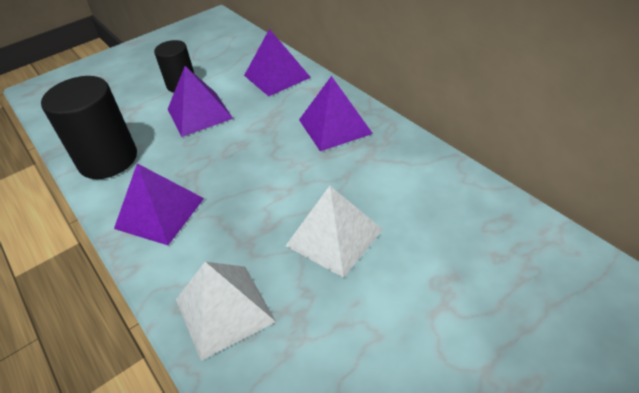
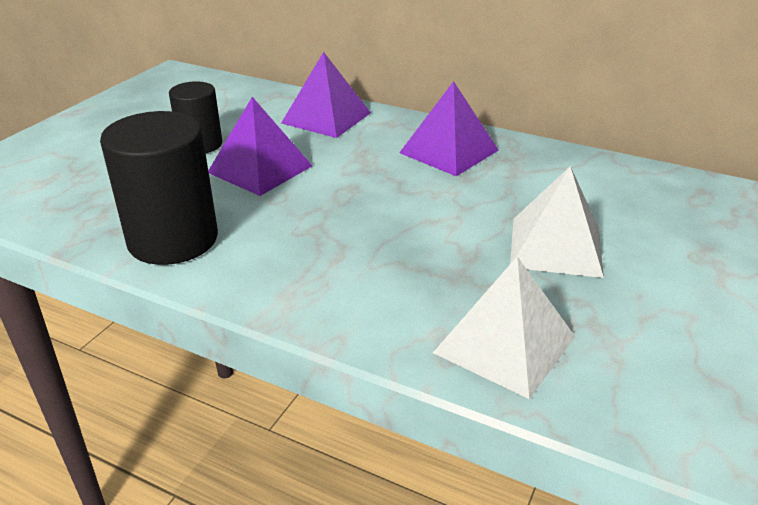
camera: 30 degrees left, 10 degrees down
purple pyramid [114,163,204,245] -> none

